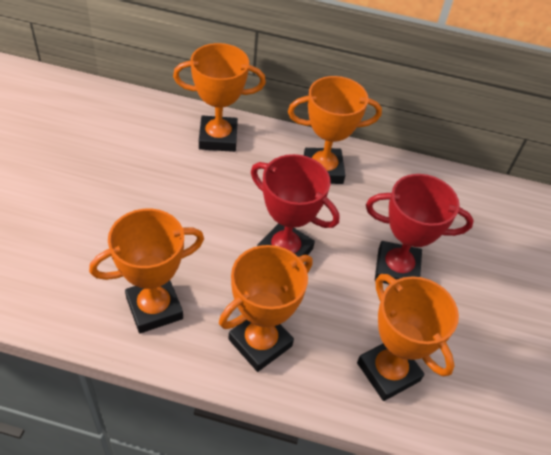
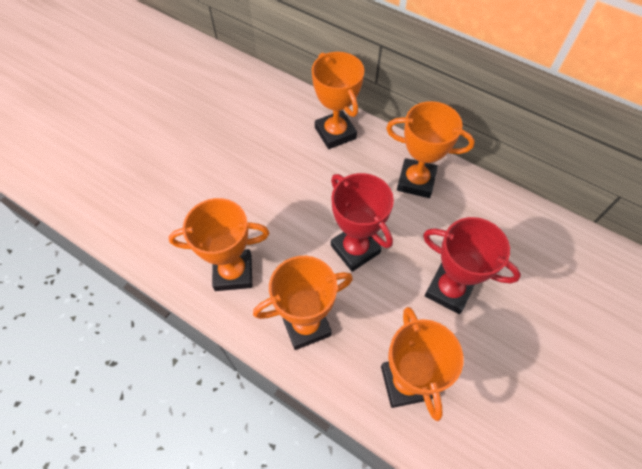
camera: 25 degrees right, 10 degrees up
orange trophy [173,43,266,152] -> orange trophy turned 45 degrees clockwise [312,52,364,149]

